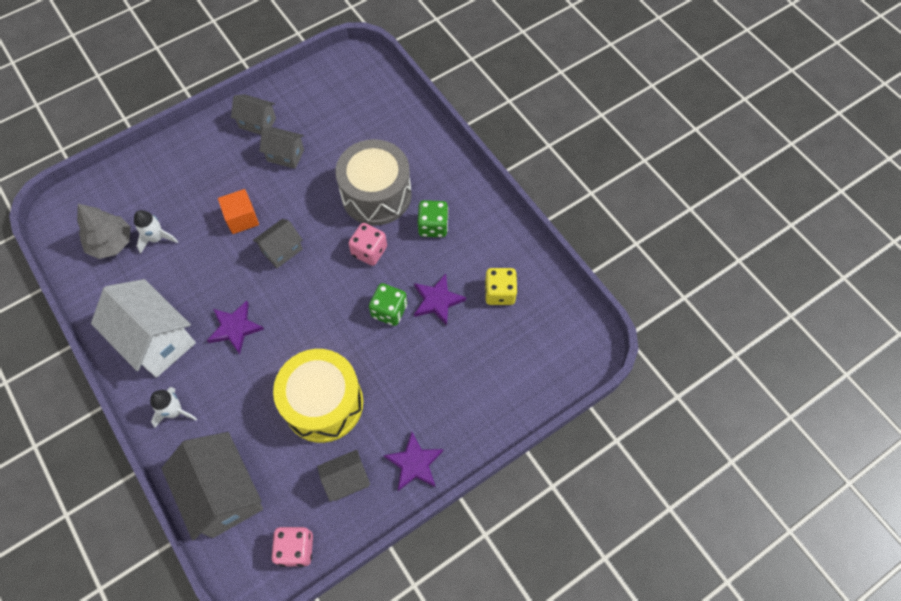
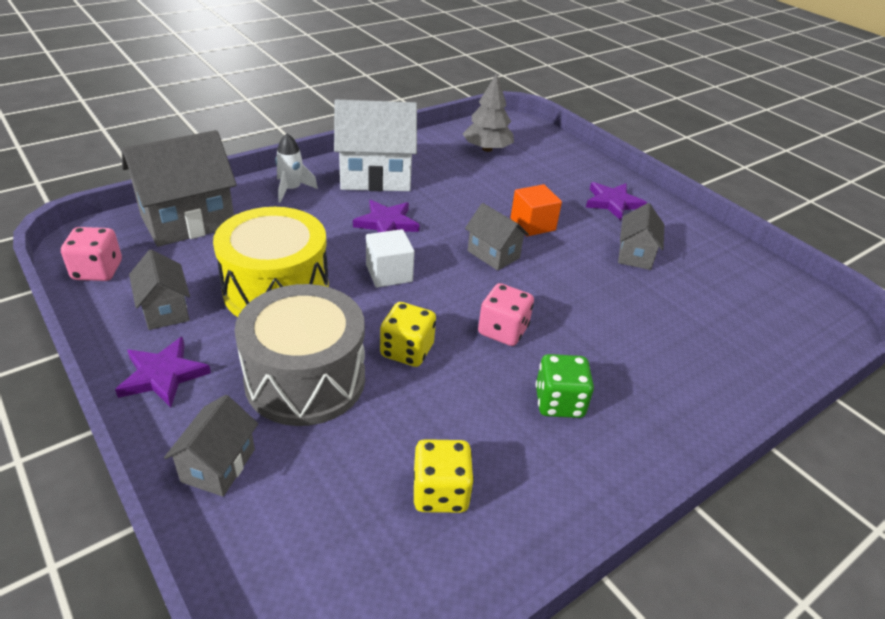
camera: 85 degrees right, 25 degrees down
white house [91,279,196,378] -> white house turned 45 degrees clockwise [334,100,417,191]
white rocket [134,210,178,253] -> none
grey house [231,94,276,135] -> grey house moved to [164,395,258,497]
grey drum [335,139,412,226] -> grey drum moved to [234,284,365,426]
green dice [369,283,407,326] -> yellow dice [380,302,436,367]
purple star [414,274,466,326] -> purple star moved to [586,182,647,220]
none -> white cube [366,229,415,288]

